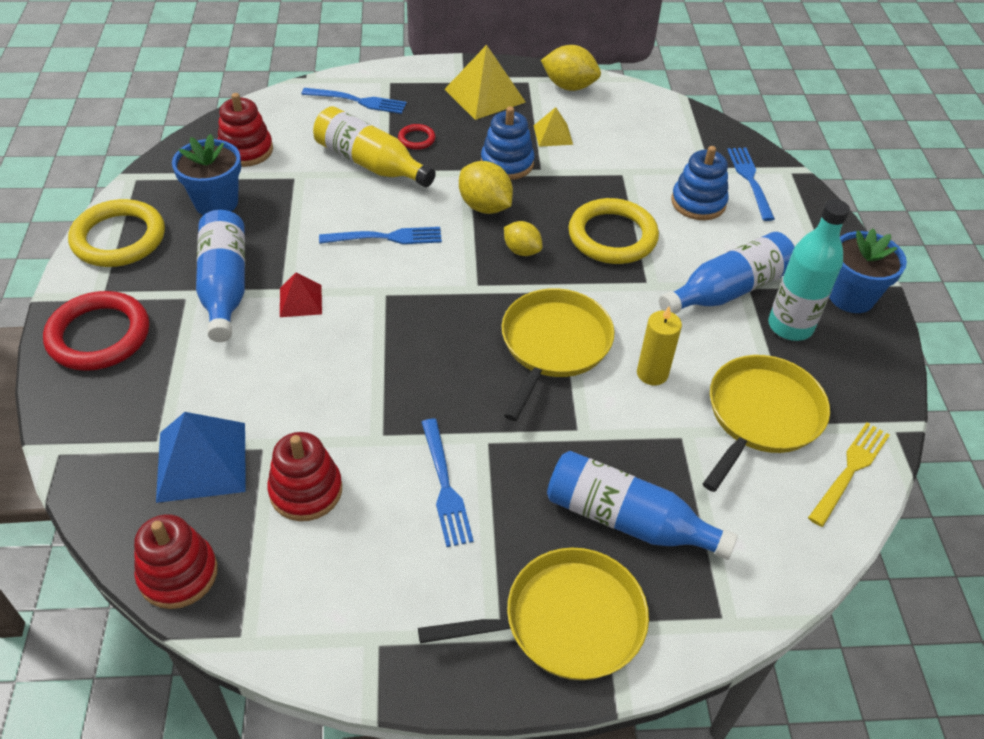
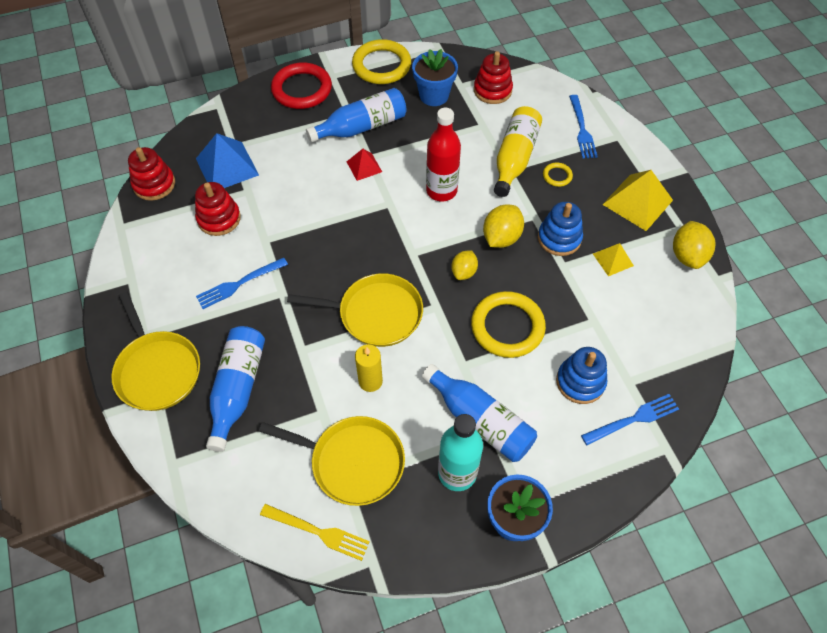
camera: 75 degrees right, 10 degrees up
blue fork [319,227,442,244] -> red bottle [426,108,461,201]
red ring [398,124,436,150] -> yellow ring [543,162,573,187]

